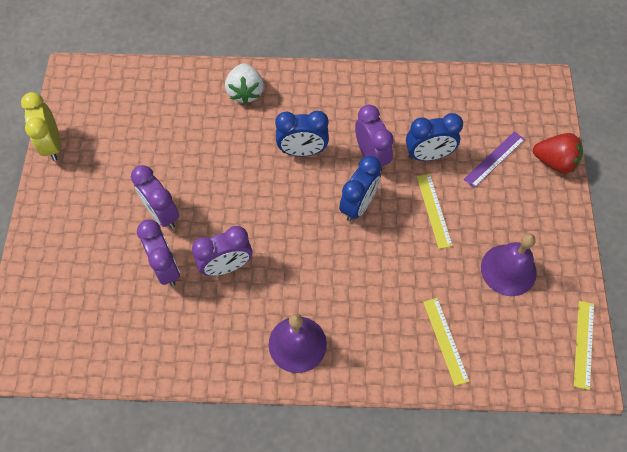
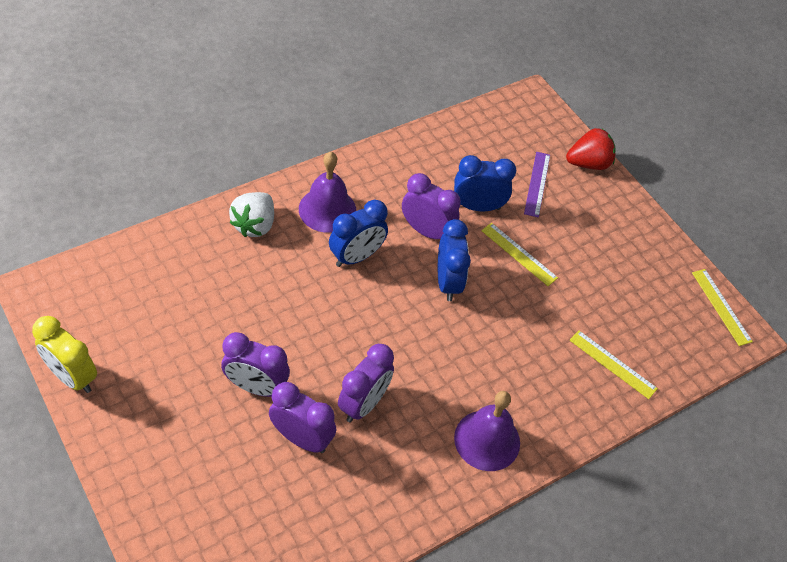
camera: 40 degrees left, 10 degrees down
white strawberry [225,63,264,104] -> white strawberry turned 60 degrees clockwise [229,192,274,237]
blue clock [406,113,463,161] -> blue clock turned 135 degrees counterclockwise [454,155,516,211]
purple bell [481,233,537,296] -> purple bell moved to [299,152,356,233]

